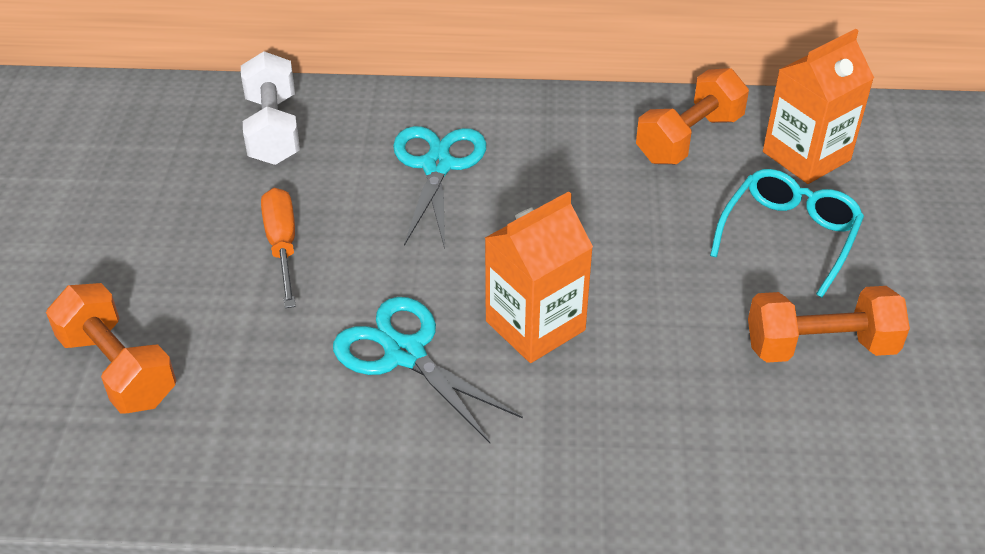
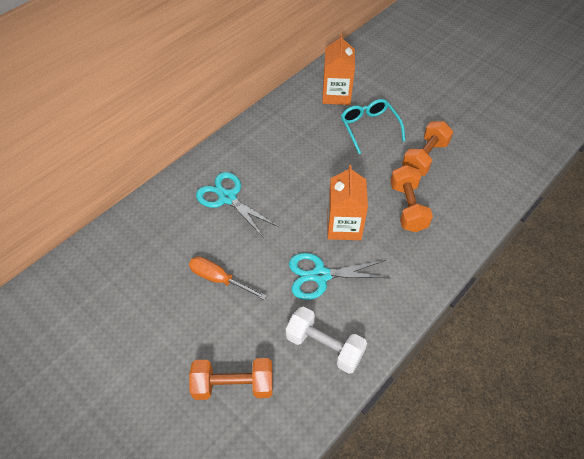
camera: 50 degrees left, 10 degrees up
white dumbbell [241,51,300,165] -> white dumbbell moved to [286,306,367,374]
orange dumbbell [636,68,749,164] -> orange dumbbell moved to [390,165,433,232]

